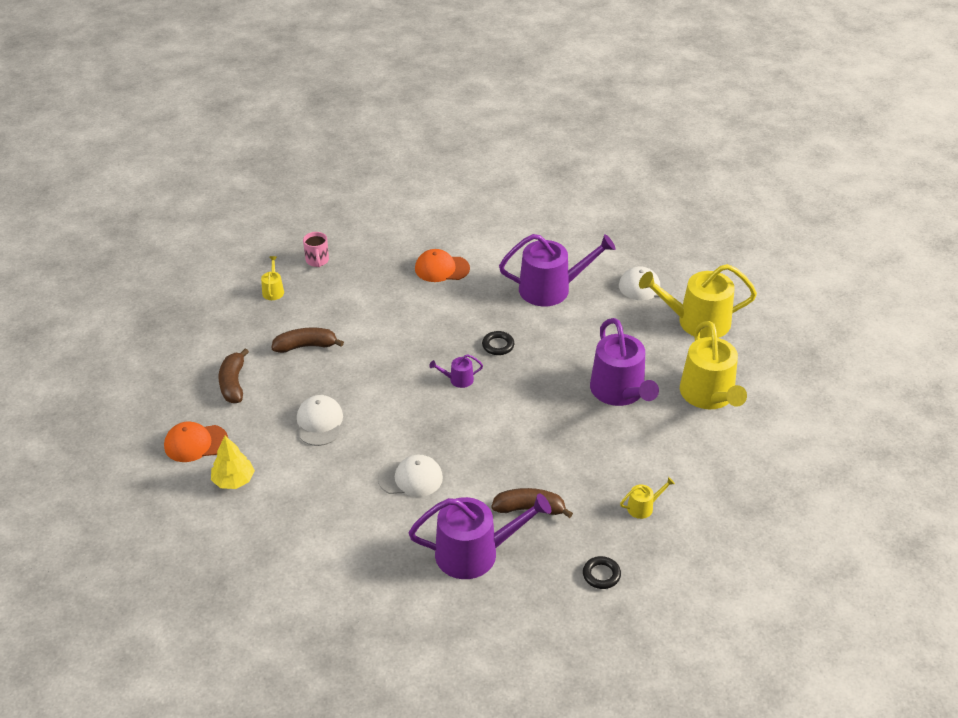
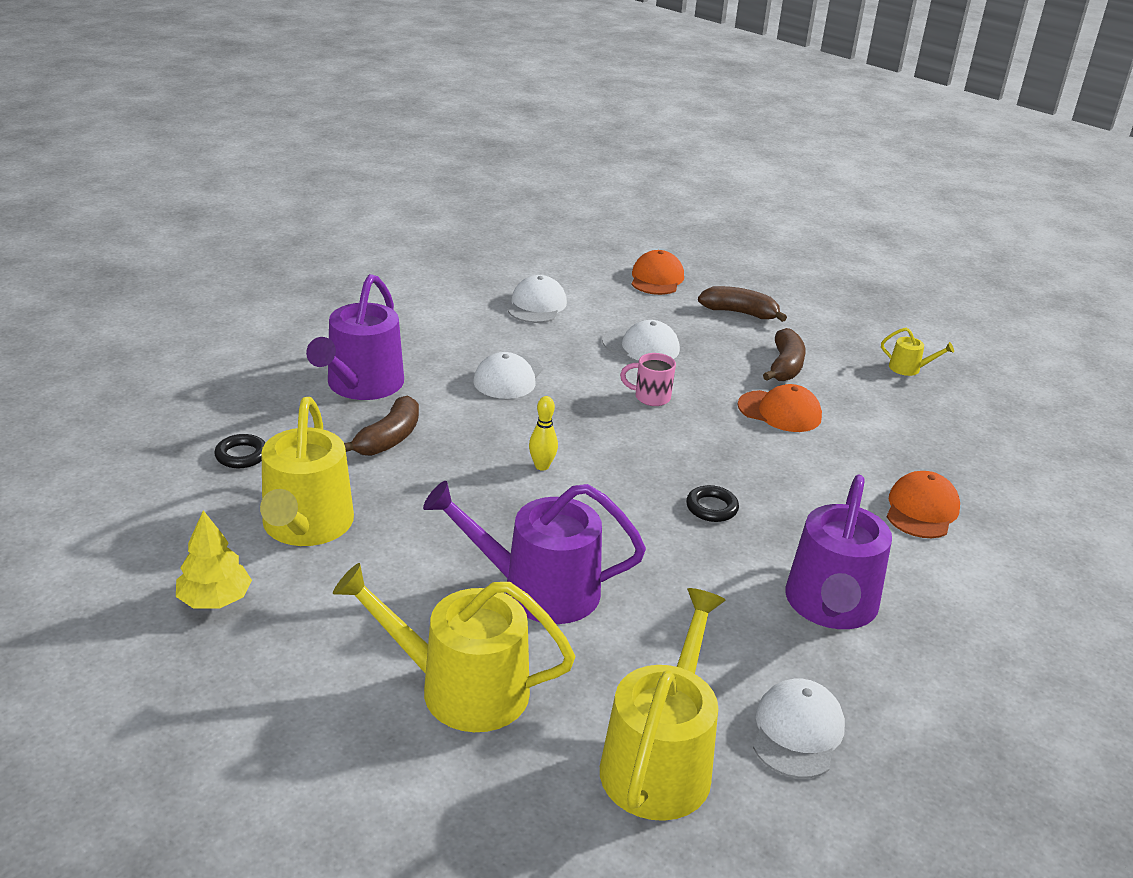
camera: 110 degrees right, 10 degrees down
yellow tree [211,436,255,489] -> yellow tree moved to [176,510,252,608]
pink mug [303,232,329,267] -> pink mug moved to [620,353,676,406]
purple watering can [429,354,483,388] -> none
yellow watering can [620,477,675,519] -> yellow watering can [260,397,354,546], size x2.30
none -> white cap [508,275,567,323]
none -> yellow bowling pin [529,396,558,471]
none -> orange cap [737,384,822,432]

